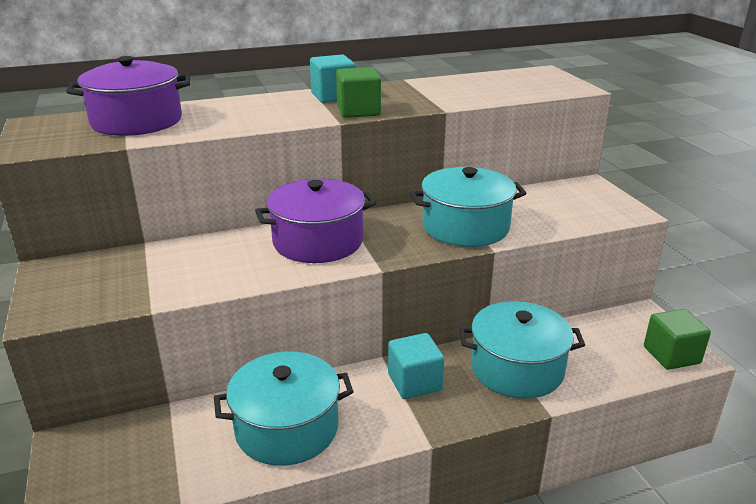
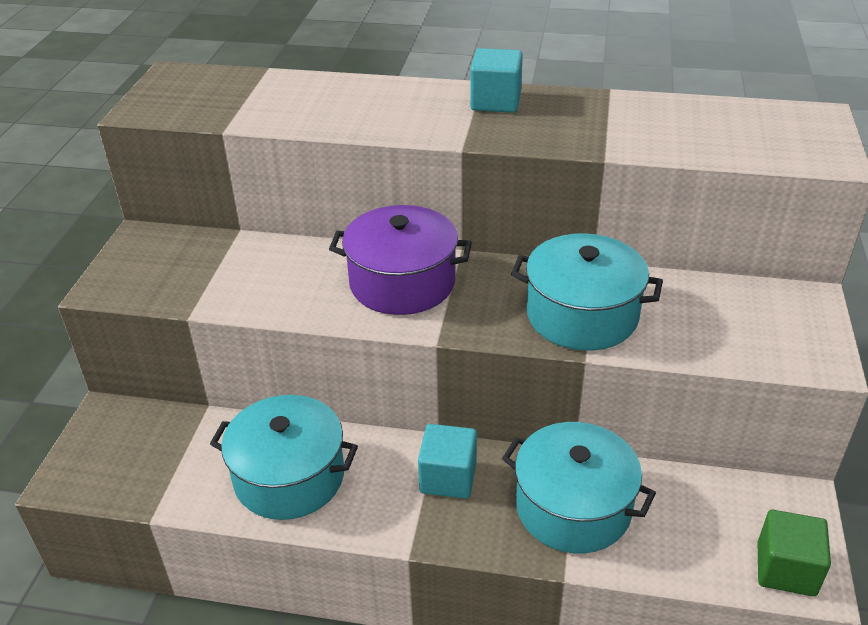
camera: 30 degrees right, 10 degrees up
purple pot [66,56,190,136] -> none
green cube [336,67,381,118] -> none

